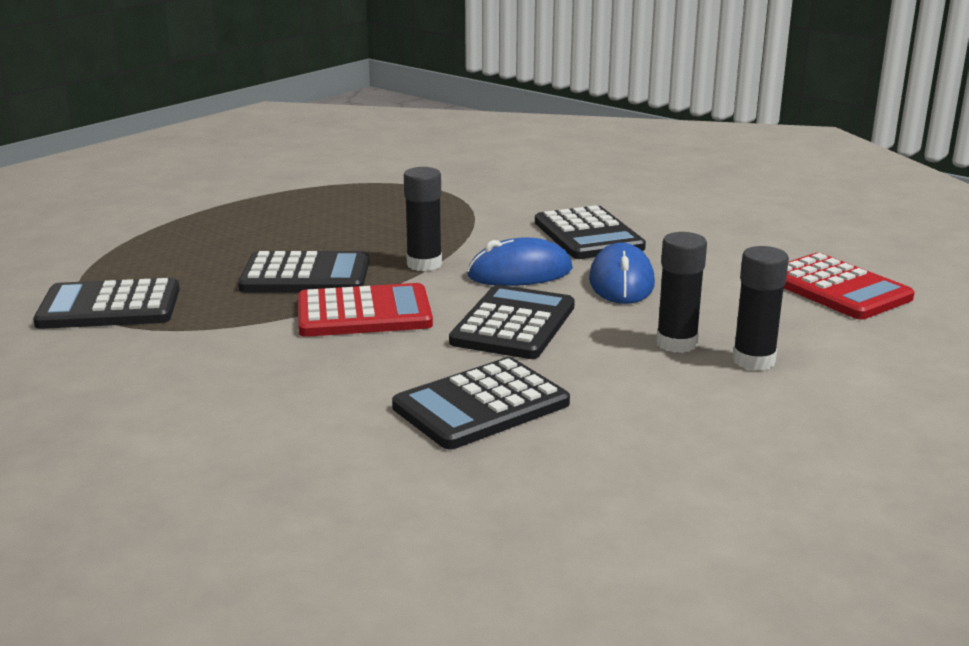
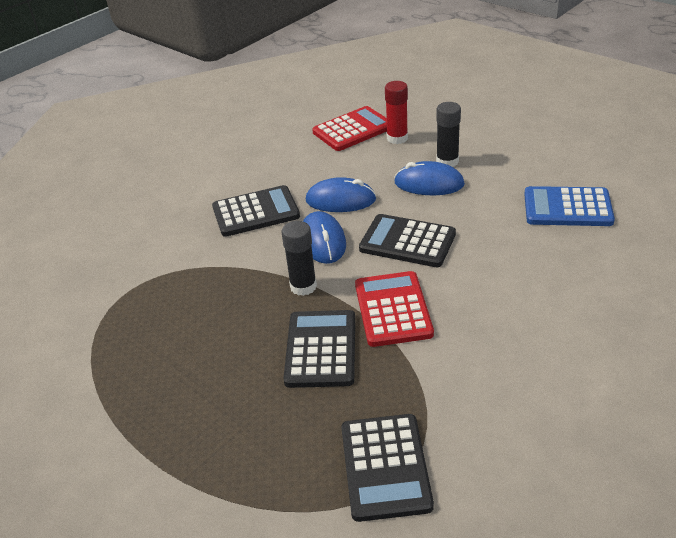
camera: 85 degrees left, 15 degrees up
black calculator [392,357,570,449] -> none
black glue stick [656,232,707,353] -> blue mouse [394,161,465,195]
none -> red glue stick [385,81,408,144]
none -> blue calculator [524,186,615,226]

